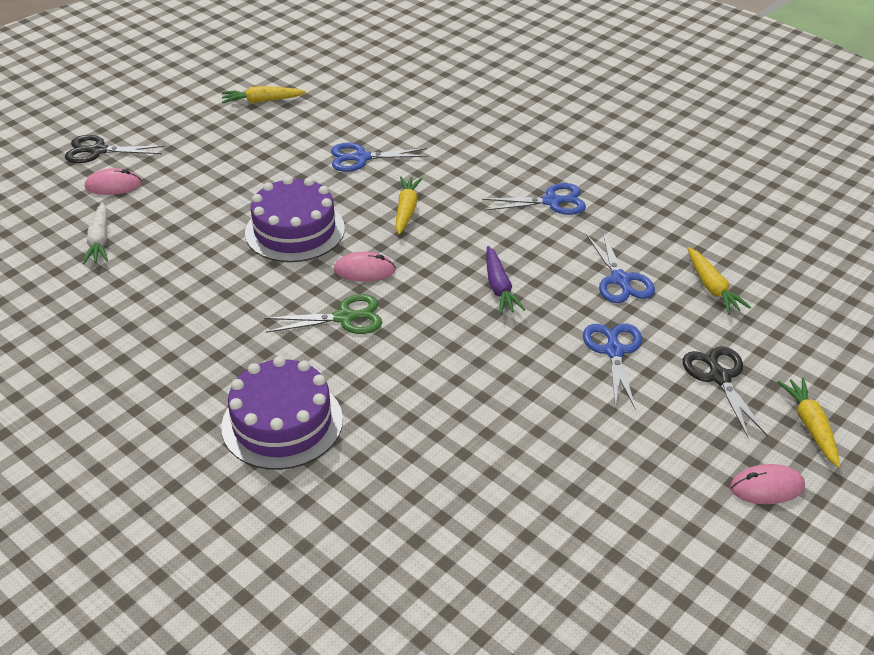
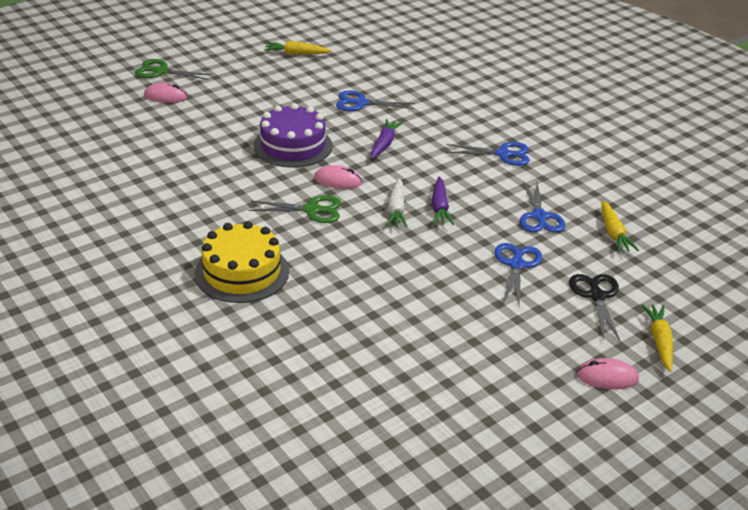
camera: 10 degrees right, 5 degrees down
black scissors [65,135,165,163] -> green scissors [135,59,212,80]
white carrot [83,202,108,264] -> white carrot moved to [386,178,407,227]
purple cake [221,356,343,470] -> yellow cake [195,221,289,303]
yellow carrot [395,176,423,235] -> purple carrot [371,119,403,159]

